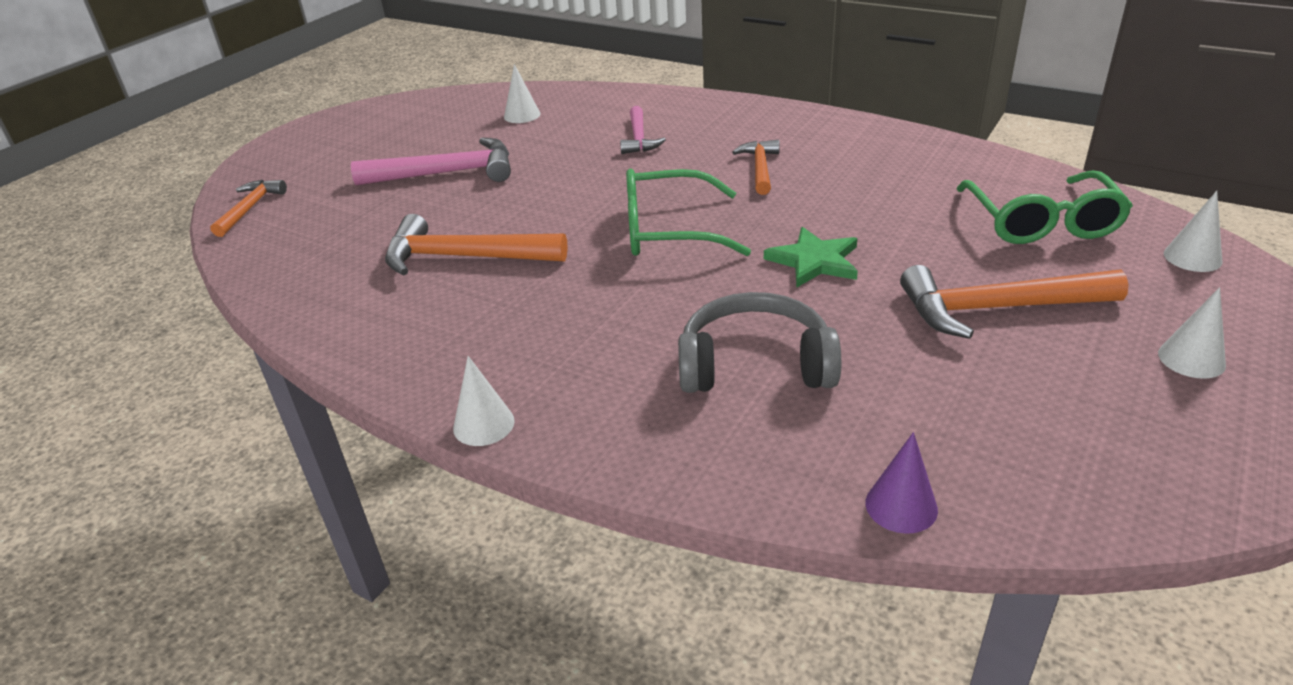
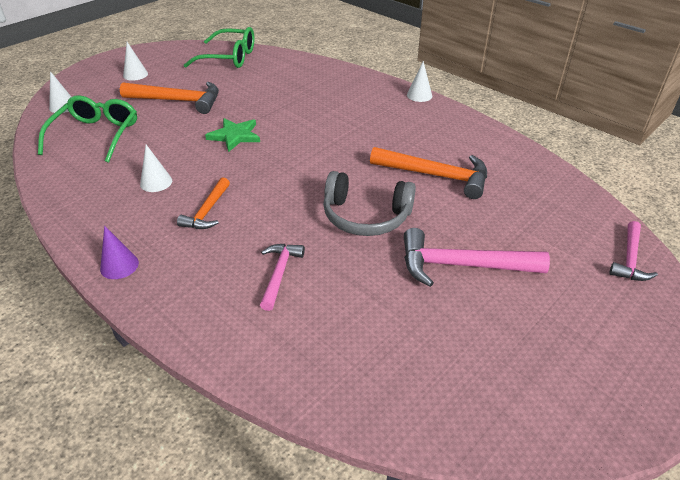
camera: 170 degrees left, 5 degrees up
orange hammer [210,180,287,237] -> pink hammer [609,221,658,281]
white cone [504,64,540,123] -> white cone moved to [140,145,172,192]
green glasses [626,169,751,256] -> green glasses moved to [184,27,255,68]
grey headphones [678,292,841,393] -> grey headphones moved to [323,171,416,236]
purple cone [865,432,938,534] -> purple cone moved to [100,226,139,279]

